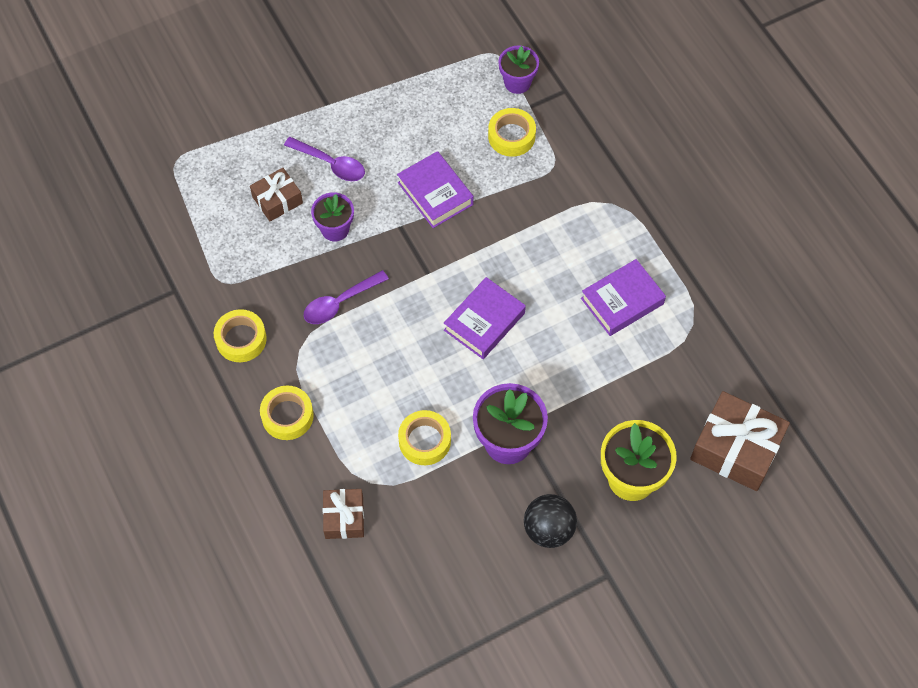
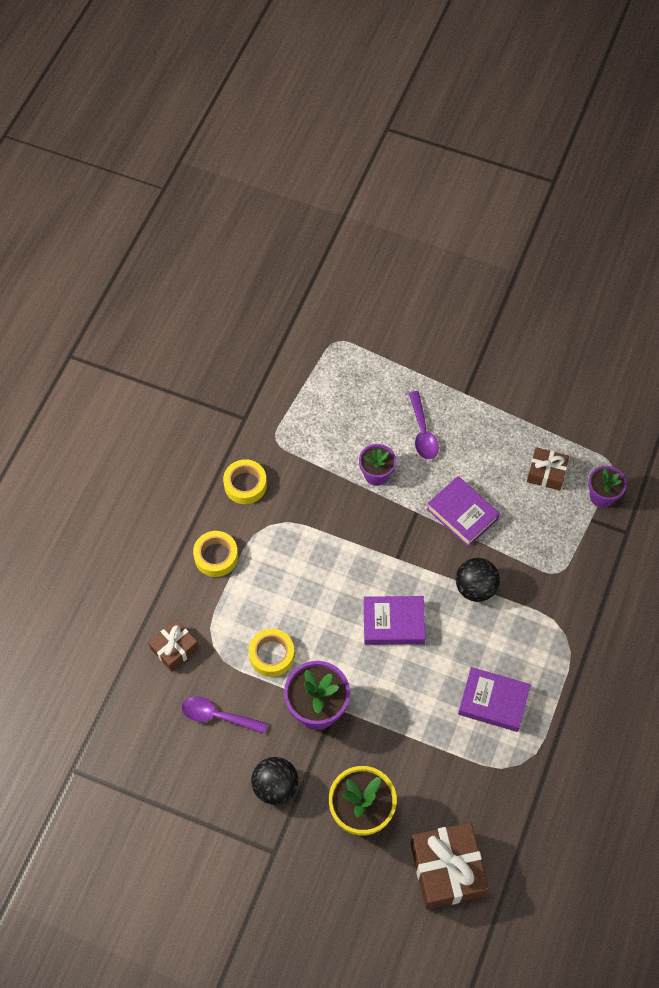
camera: 50 degrees right, 0 degrees up
brown gift [250,168,303,222] -> brown gift moved to [527,447,569,491]
purple spoon [304,270,389,324] -> purple spoon moved to [181,696,268,734]
purple book [397,151,474,228] -> purple book turned 60 degrees counterclockwise [427,476,500,547]
yellow tape [488,108,536,157] -> none
none -> black ball [456,558,500,602]

